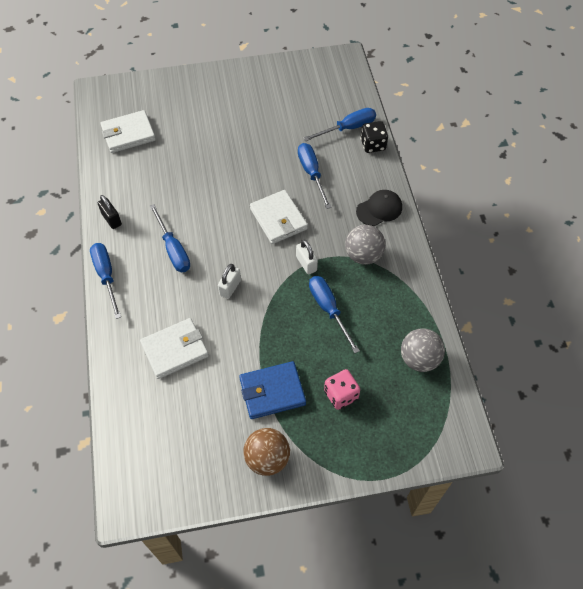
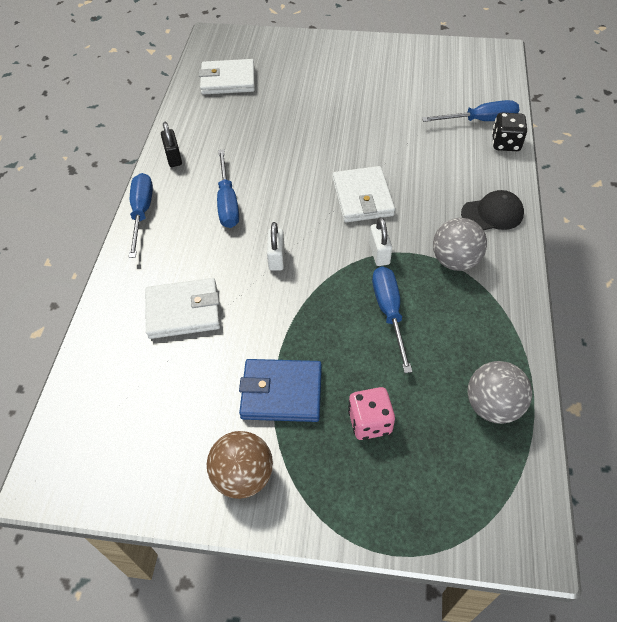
camera: 20 degrees right, 5 degrees down
white padlock [218,264,241,299] -> white padlock turned 45 degrees counterclockwise [267,222,285,271]
blue screwdriver [298,143,331,209] -> none

